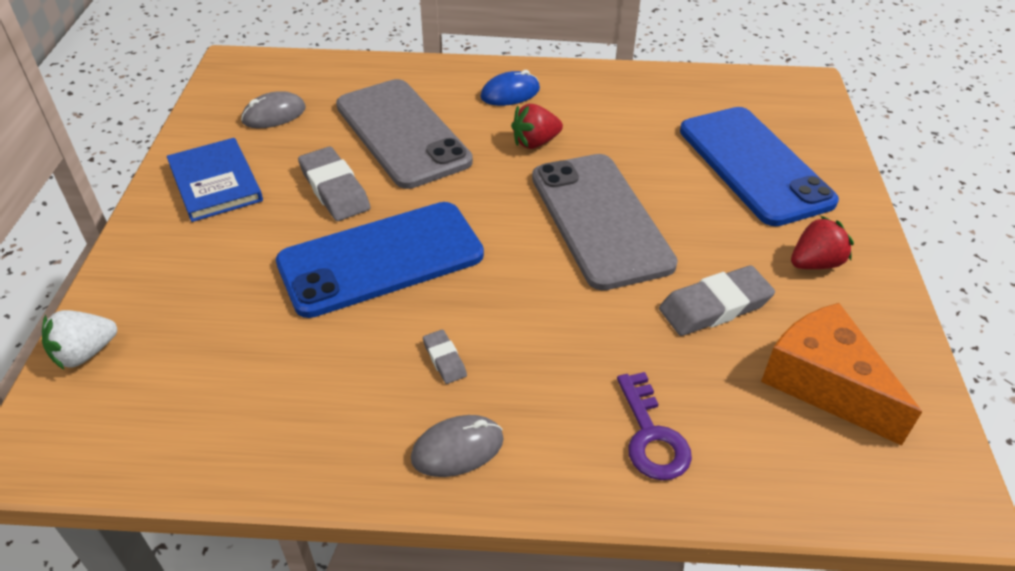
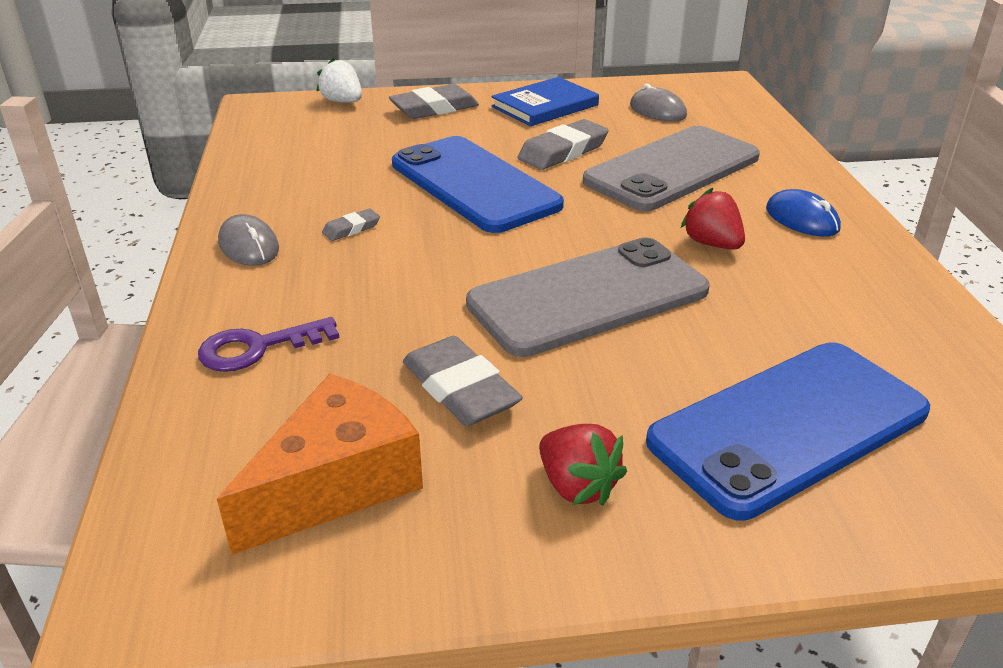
camera: 80 degrees right, 10 degrees down
none -> grey eraser [389,84,479,119]

